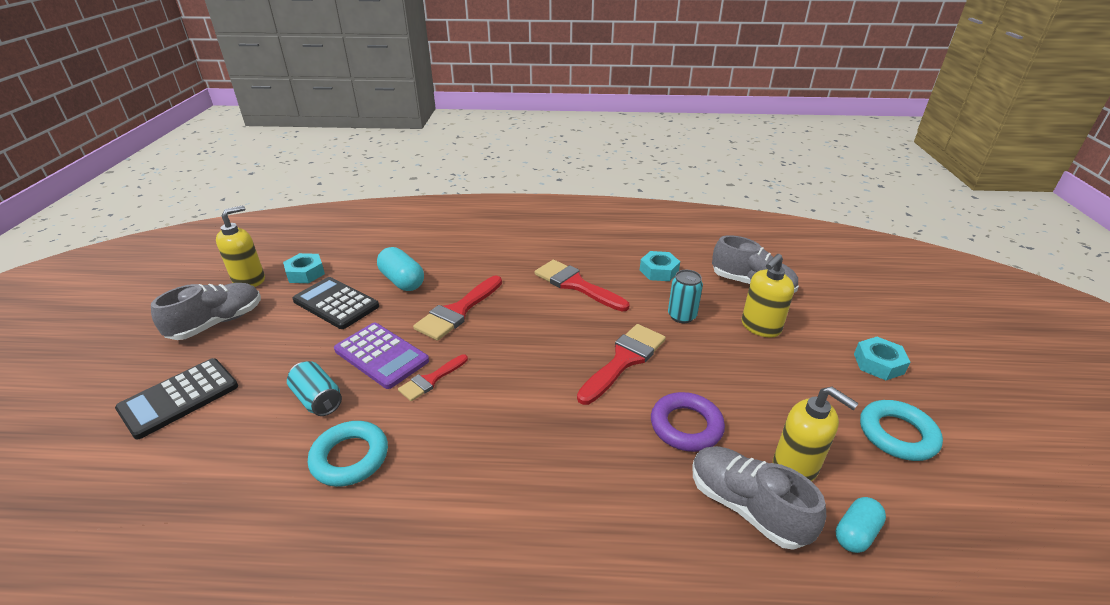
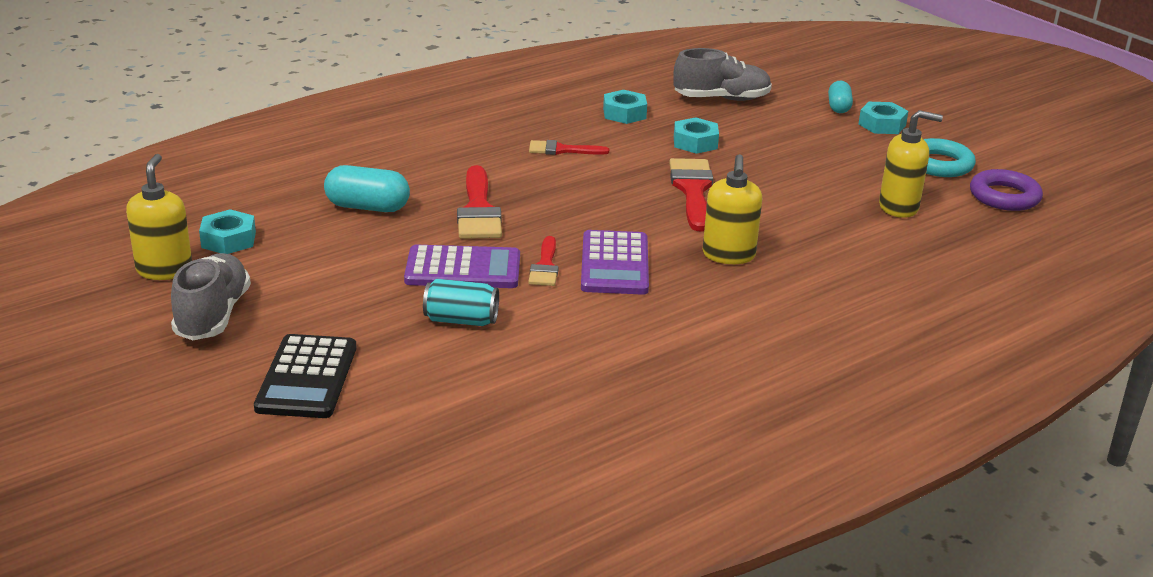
camera: 40 degrees left, 5 degrees down
black calculator [293,277,379,329] -> none
turquoise ring [308,421,388,487] -> none
red brush [535,260,629,311] -> red brush [529,140,609,155], size x0.59
purple ring [651,392,725,452] -> purple ring moved to [970,169,1043,211]
turquoise can [668,270,703,323] -> turquoise nut [674,117,719,154]
grey shoe [692,446,826,550] -> none
yellow soap dispenser [742,254,794,338] -> yellow soap dispenser moved to [703,154,762,264]
turquoise capsule [836,497,886,553] -> turquoise capsule moved to [828,81,853,113]
none -> purple calculator [581,230,649,295]

